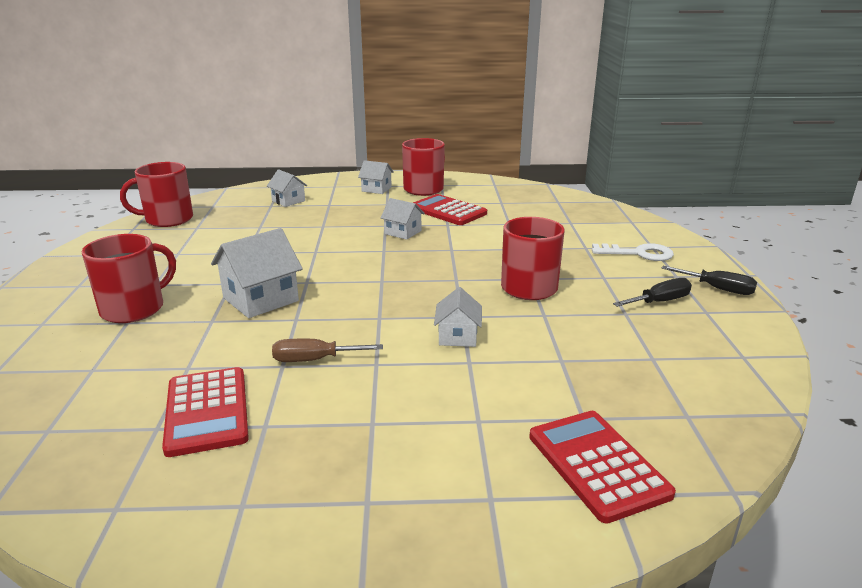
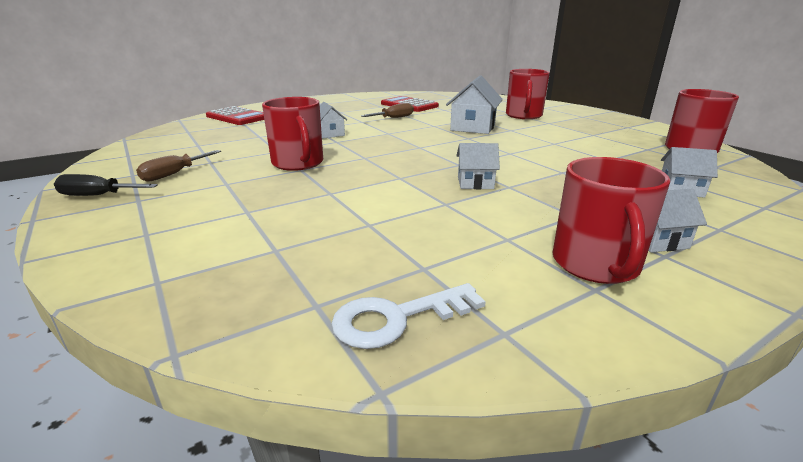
camera: 150 degrees right, 0 degrees up
red calculator [413,194,487,225] -> none
white key [592,243,674,261] -> white key moved to [331,283,486,349]
black screwdriver [613,278,692,307] -> brown screwdriver [136,150,221,182]

